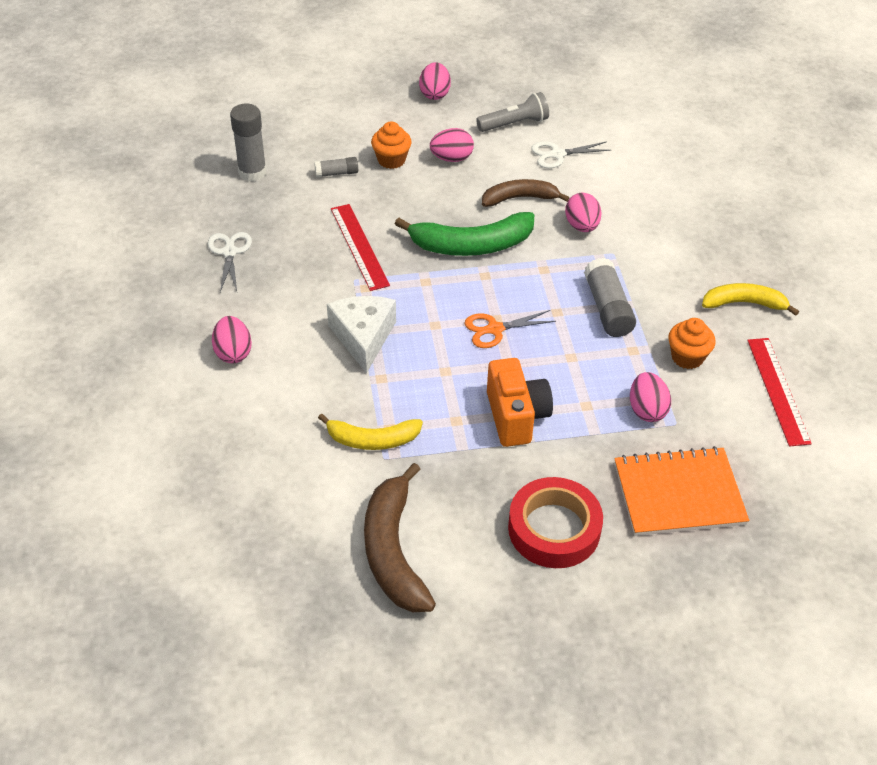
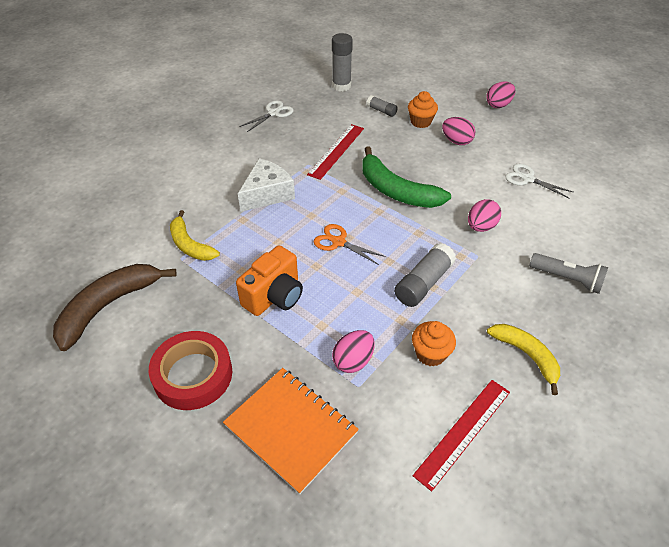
camera: 50 degrees right, 0 degrees up
pink egg [212,316,252,364] -> none
grey flashlight [476,92,549,132] -> grey flashlight moved to [529,253,608,294]
brown banana [482,179,569,207] -> none

